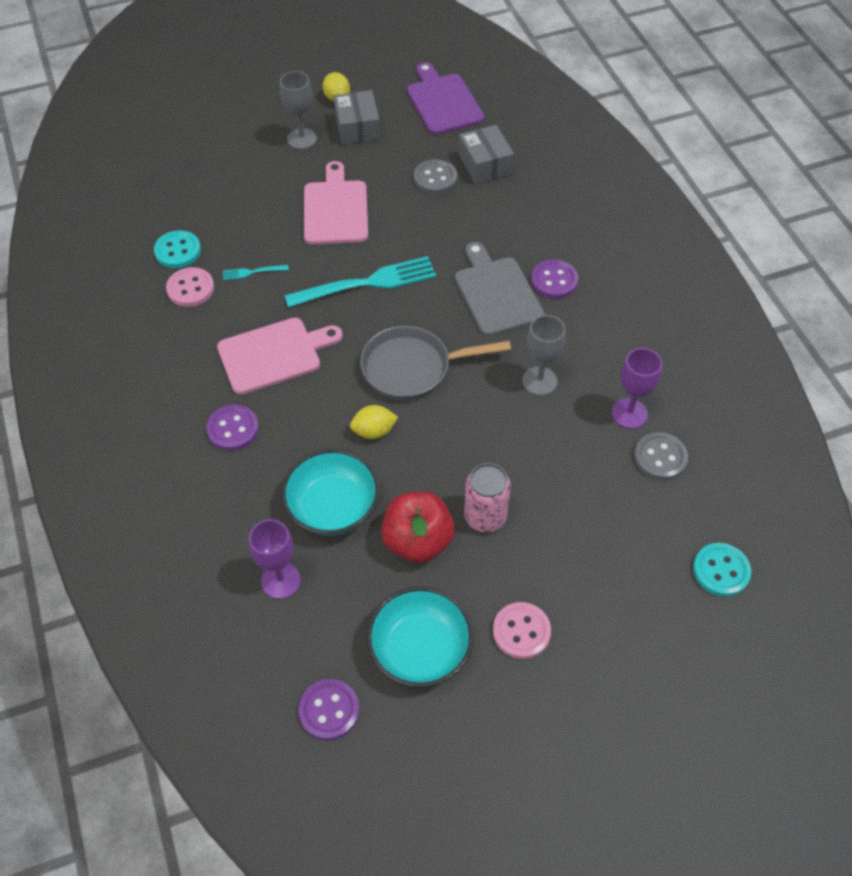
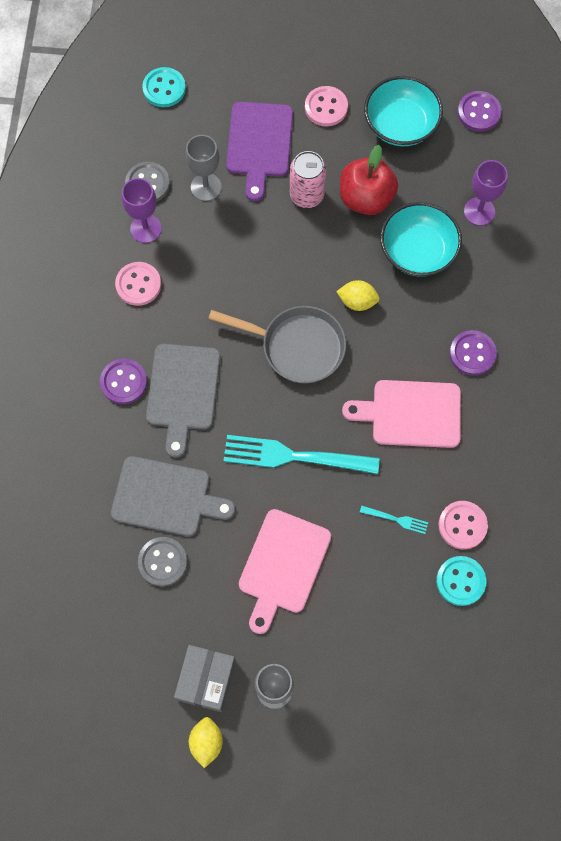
camera: 155 degrees left, 15 degrees up
purple cutting board [407,62,484,135] -> purple cutting board moved to [226,102,293,201]
grey box [459,125,514,184] -> none
grey goblet [522,315,565,396] -> grey goblet moved to [185,135,222,201]
none -> grey cutting board [111,456,235,536]
none -> pink button [115,262,161,306]

